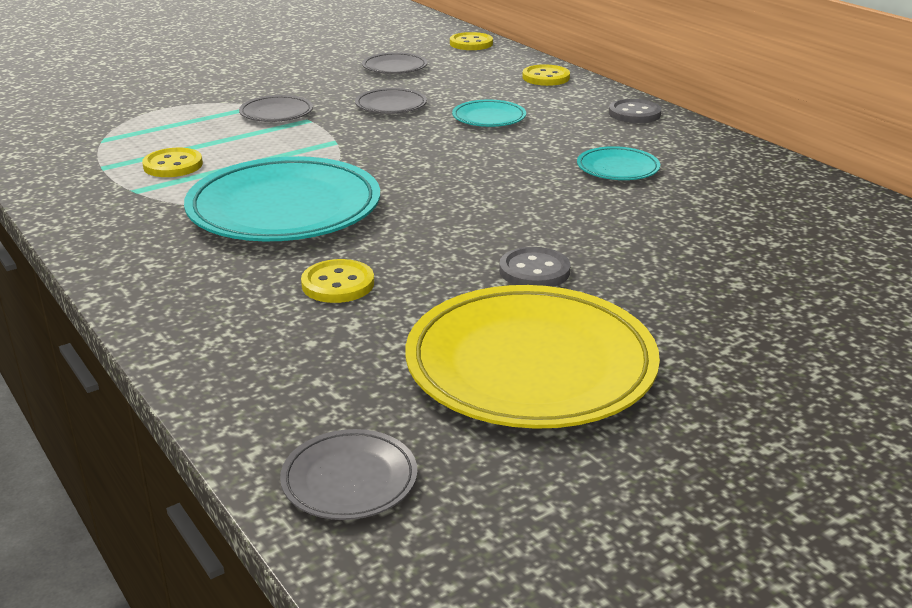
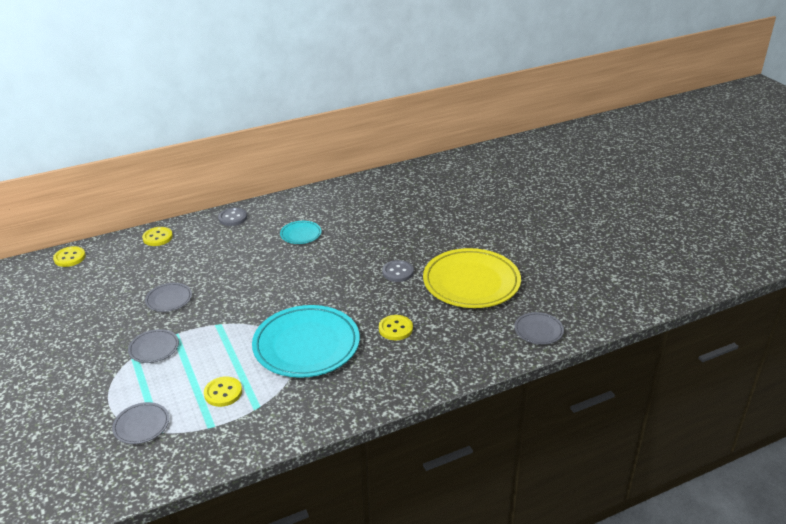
camera: 80 degrees left, 5 degrees up
grey plate [362,52,427,74] -> grey plate moved to [112,402,169,444]
turquoise plate [452,100,526,127] -> none

